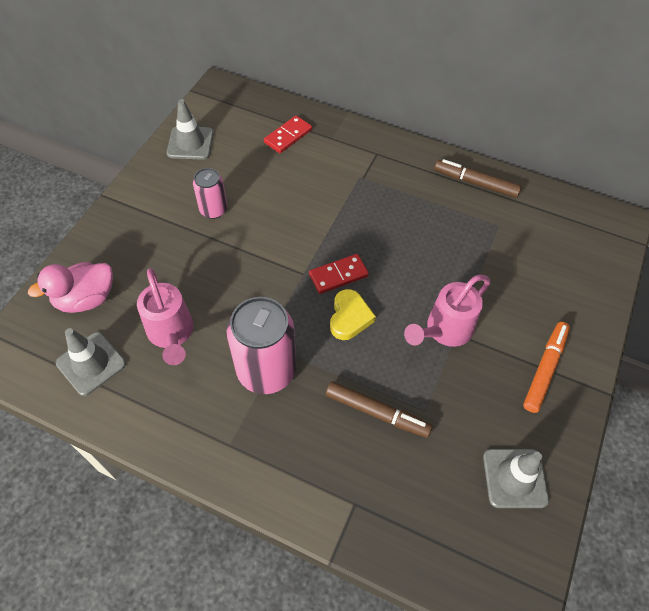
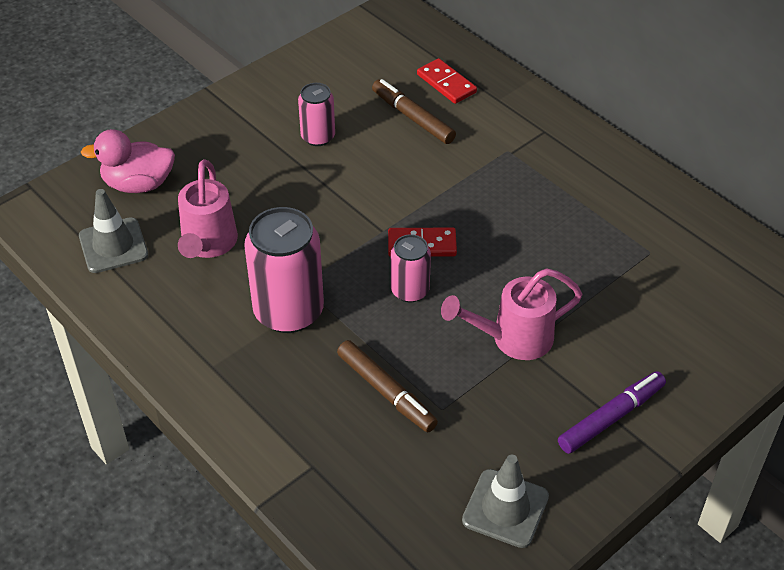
camera: 25 degrees right, 10 degrees down
grey traffic cone [167,99,214,160] -> none
red domino [264,116,312,153] -> red domino turned 75 degrees clockwise [417,58,477,104]
yellow heart [330,289,376,340] -> pink can [391,234,431,303]
brown marker [434,159,522,198] -> brown marker moved to [372,79,456,144]
orange marker [523,322,570,413] -> purple marker [558,371,666,454]

